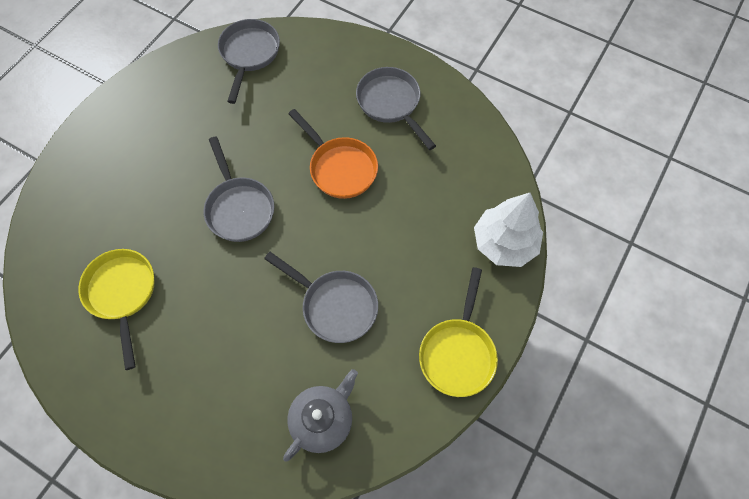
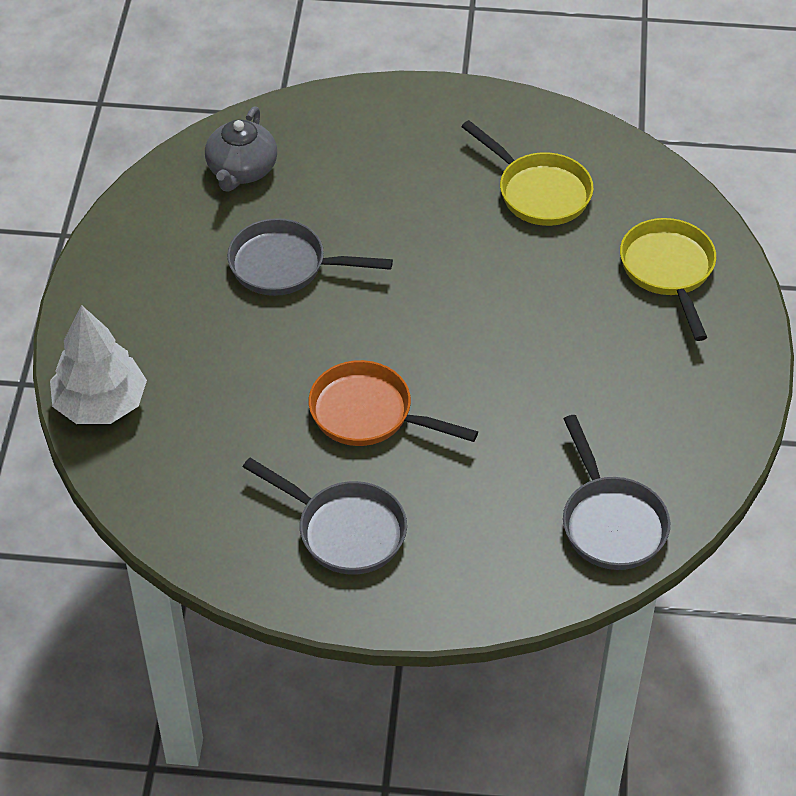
camera: 155 degrees right, 15 degrees down
grey pan [204,136,274,242] -> none
yellow pan [419,267,498,397] -> yellow pan moved to [620,218,716,341]

